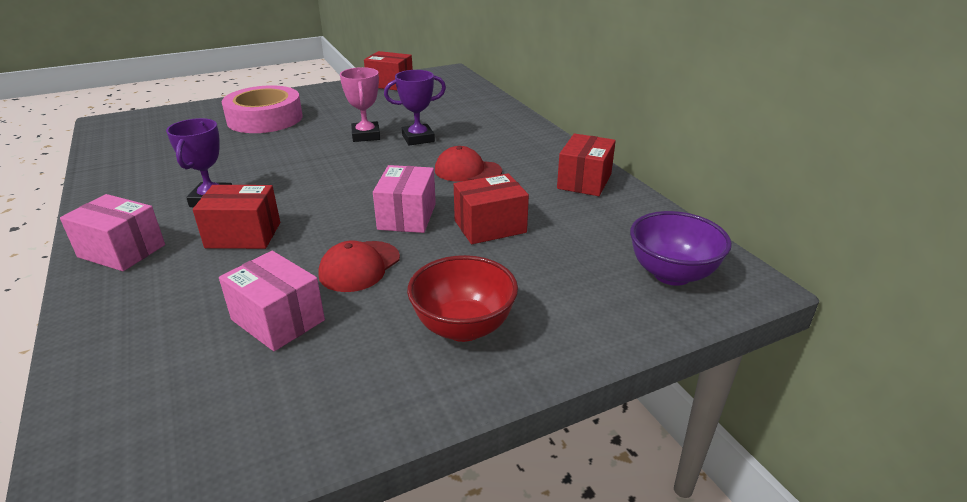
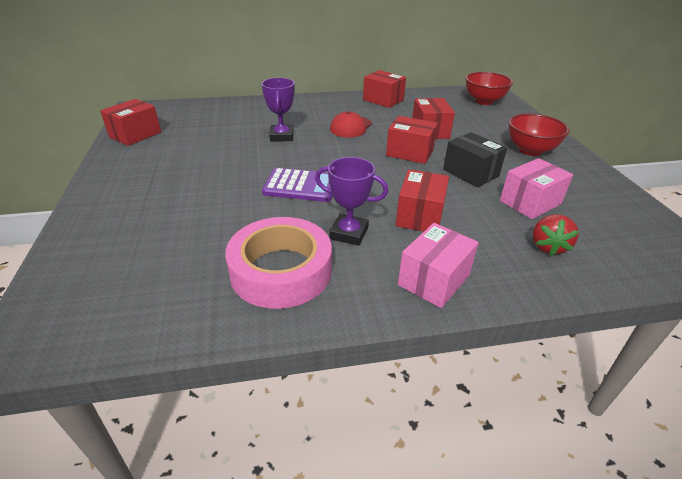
camera: 75 degrees left, 5 degrees up
pink tape [222,85,303,133] -> pink tape moved to [225,217,332,309]
red cap [318,240,400,292] -> black box [443,132,507,187]
pink trophy [340,67,380,142] -> none
pink box [373,165,436,233] -> red box [386,116,438,164]
purple bowl [630,211,732,286] -> red bowl [465,72,513,105]
none -> purple calculator [262,168,333,202]
none -> red strawberry [533,214,579,256]

